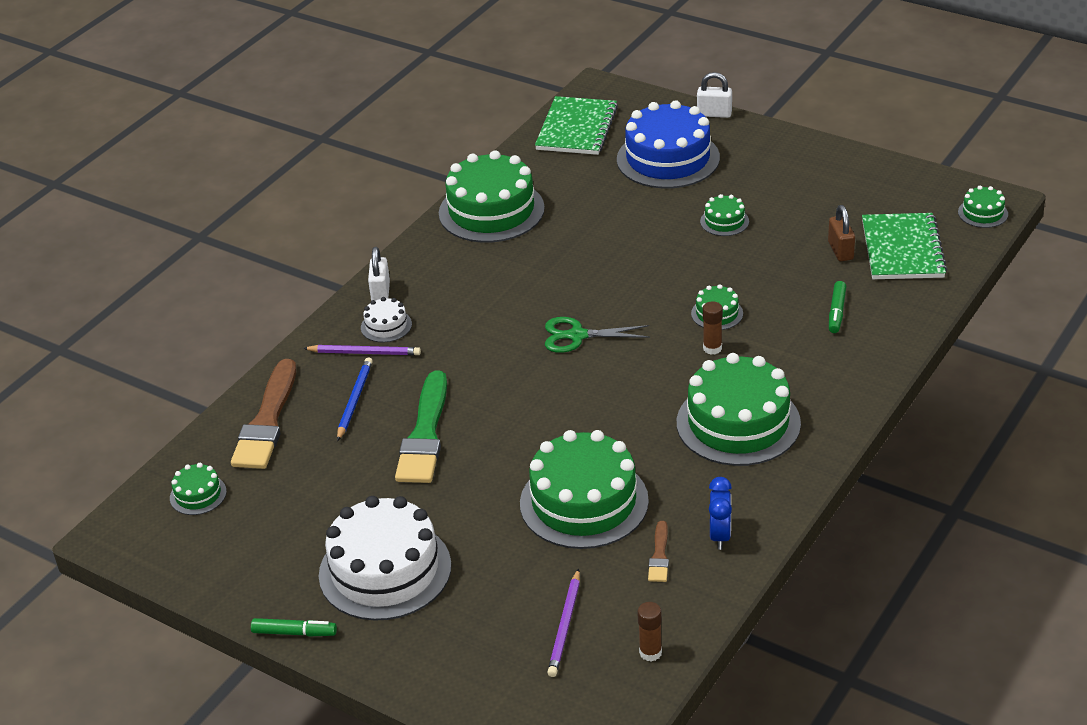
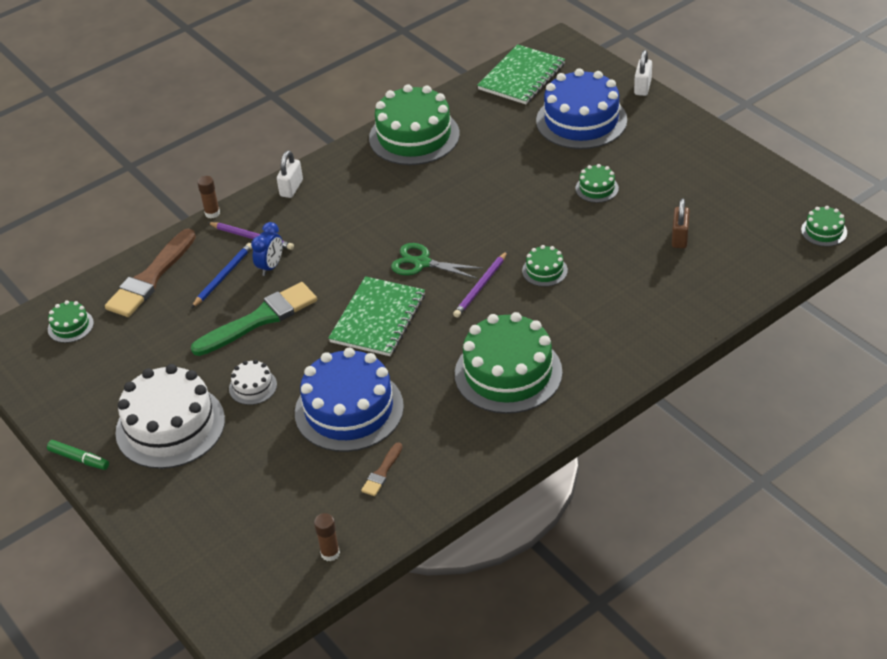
camera: 20 degrees right, 5 degrees up
white cake [361,297,412,342] -> white cake moved to [229,360,277,405]
green brush [395,370,447,483] -> green brush turned 150 degrees counterclockwise [191,282,317,356]
green cake [520,430,649,549] -> blue cake [295,347,404,452]
purple pencil [547,569,580,677] -> purple pencil moved to [453,251,507,318]
white padlock [697,72,732,118] -> white padlock turned 75 degrees clockwise [634,50,652,96]
brown glue stick [703,301,723,355] -> brown glue stick moved to [197,176,220,218]
blue clock [709,477,732,550] -> blue clock moved to [251,222,283,276]
green marker [829,281,846,333] -> none
green notebook [862,213,947,279] -> green notebook moved to [328,276,425,356]

